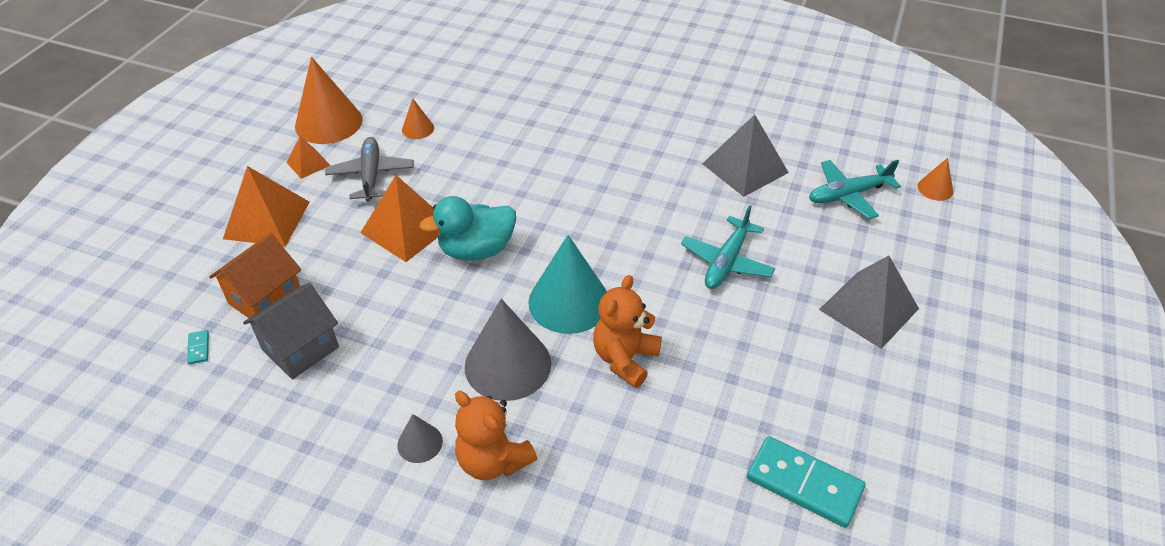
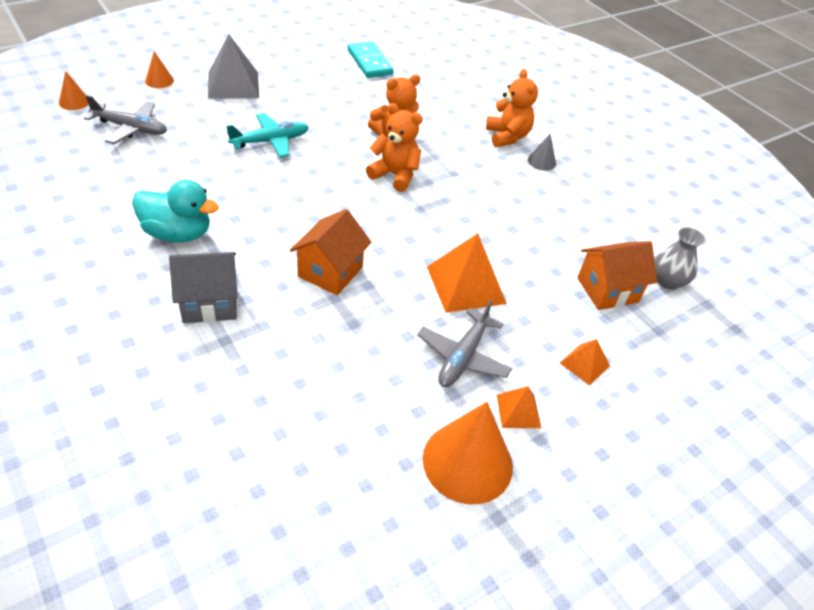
camera: 150 degrees left, 0 degrees up
turquoise domino [187,330,209,365] -> grey vase [654,227,705,290]
orange pyramid [223,166,310,246] -> orange pyramid [560,339,610,386], size x0.53
grey house [243,283,339,379] -> grey house moved to [169,252,238,323]
orange cone [402,98,434,139] -> orange cone moved to [145,51,174,88]
turquoise duck [420,196,516,261] -> turquoise duck moved to [132,180,219,242]
grey cone [465,299,551,401] -> none
turquoise cone [528,235,607,334] -> orange teddy bear [366,103,423,192]
grey pyramid [702,115,789,197] -> none
turquoise plane [809,160,901,219] -> grey plane [84,95,167,144]
none -> orange house [290,209,372,295]

